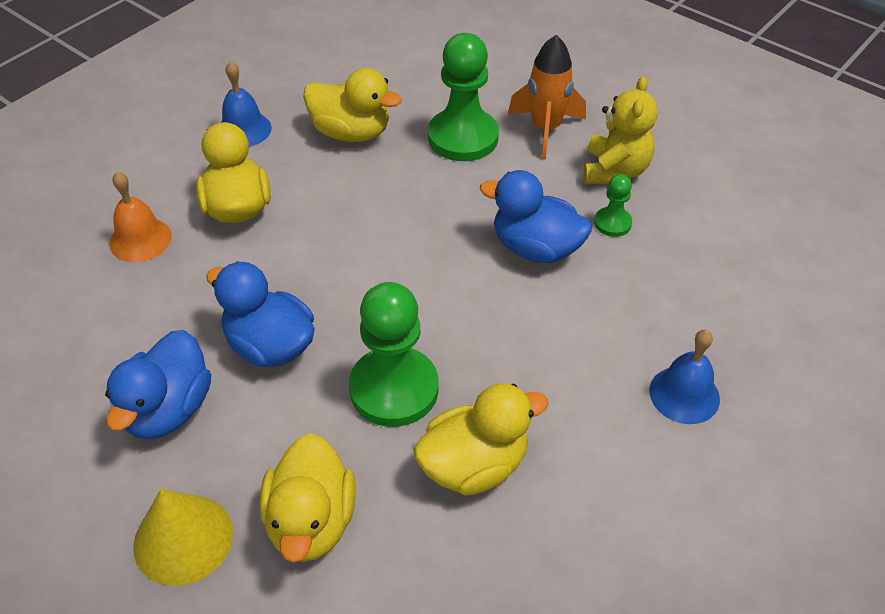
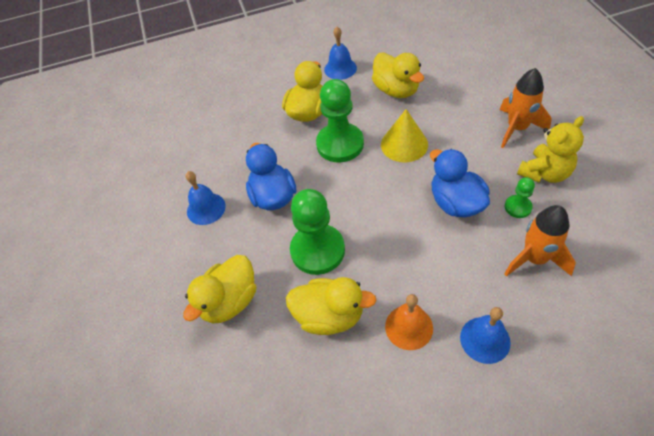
camera: 40 degrees right, 5 degrees up
blue duck [105,330,211,440] -> blue bell [186,171,226,225]
orange bell [109,171,172,262] -> orange bell moved to [385,294,433,350]
yellow cone [133,489,233,586] -> yellow cone moved to [381,109,428,162]
green pawn [428,33,499,161] -> green pawn moved to [316,79,364,163]
none -> orange rocket [504,205,576,276]

